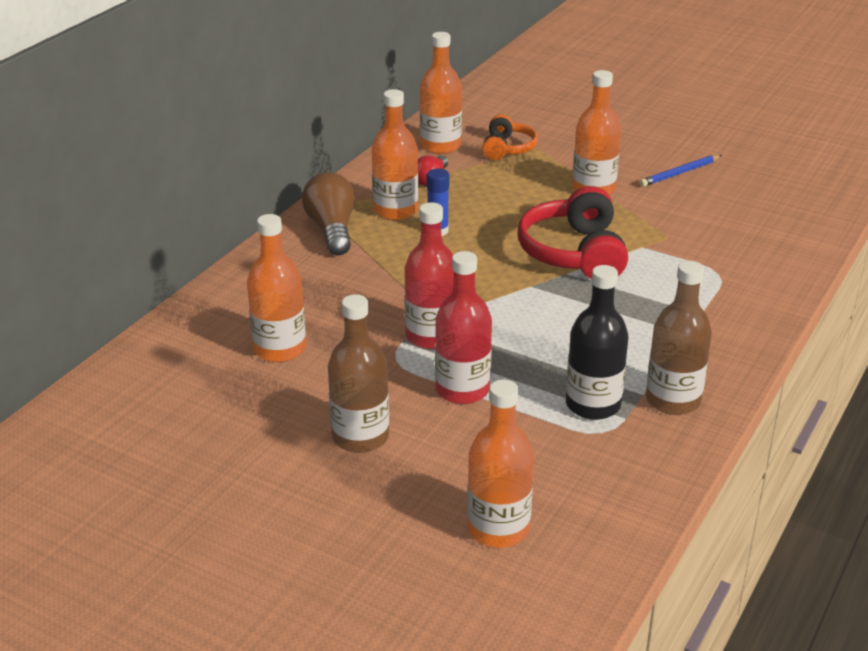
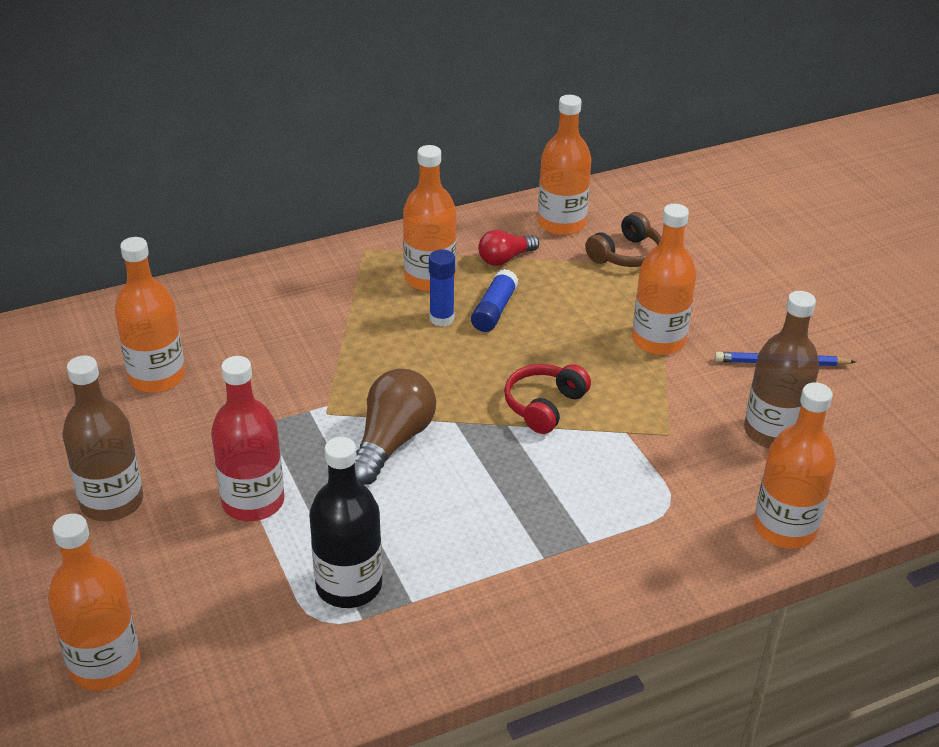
camera: 35 degrees right, 5 degrees up
brown light bulb [302,172,355,256] -> brown light bulb moved to [355,369,436,485]
red bottle [405,202,454,349] -> none
orange headphones [482,115,538,160] -> brown headphones [585,212,661,267]
red headphones [518,186,628,279] -> red headphones [504,364,591,434], size x0.58
brown bottle [646,261,712,415] -> brown bottle moved to [744,291,819,448]
none -> blue glue stick [471,269,518,332]
none -> orange bottle [754,382,836,549]

